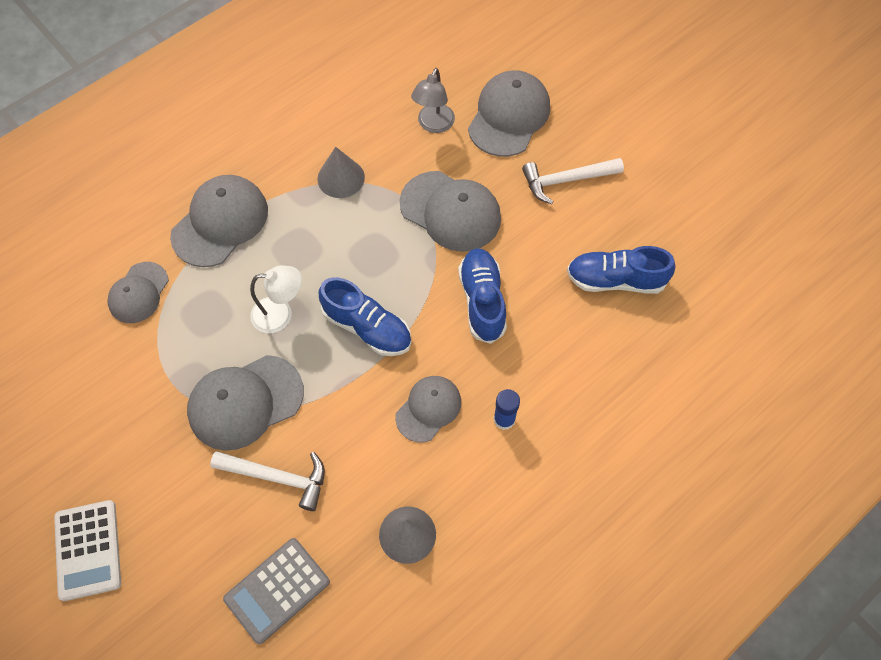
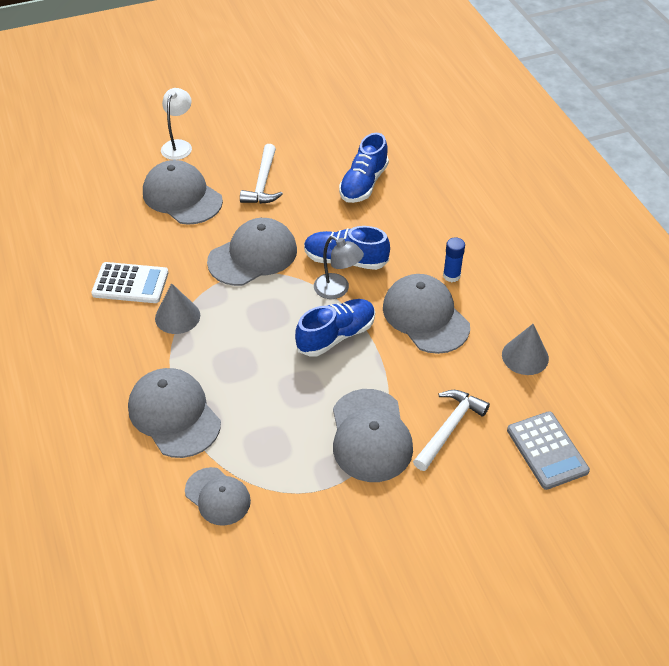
camera: 70 degrees left, 15 degrees down
white calculator [54,500,121,601] -> white calculator moved to [91,262,169,303]
white lamp [250,266,302,333] -> white lamp moved to [161,88,192,160]
grey cap [395,376,461,442] -> grey cap [383,274,470,354], size x1.60
grey lamp [411,68,455,133] -> grey lamp moved to [314,236,364,299]

